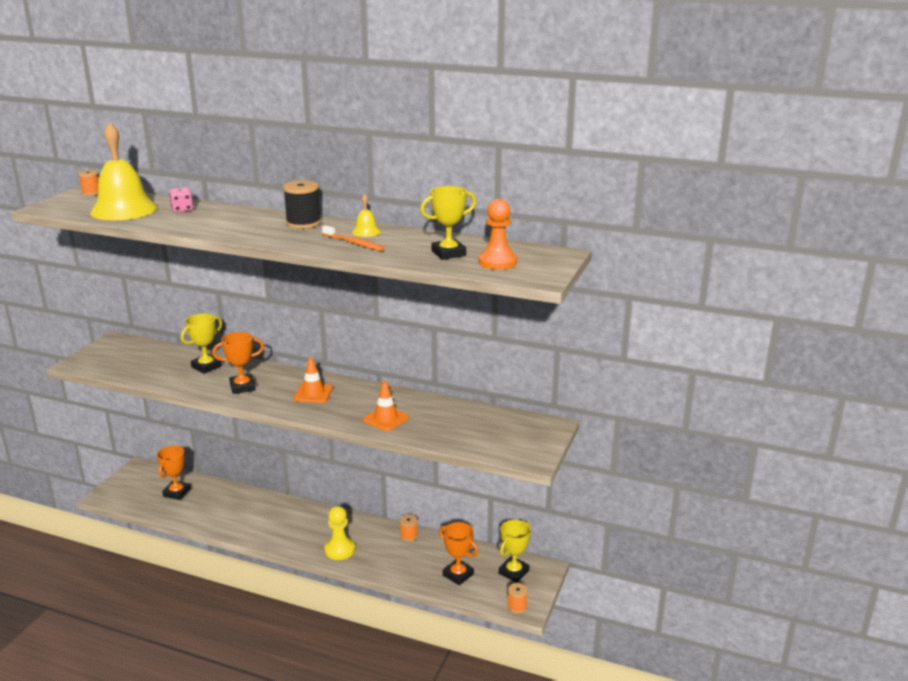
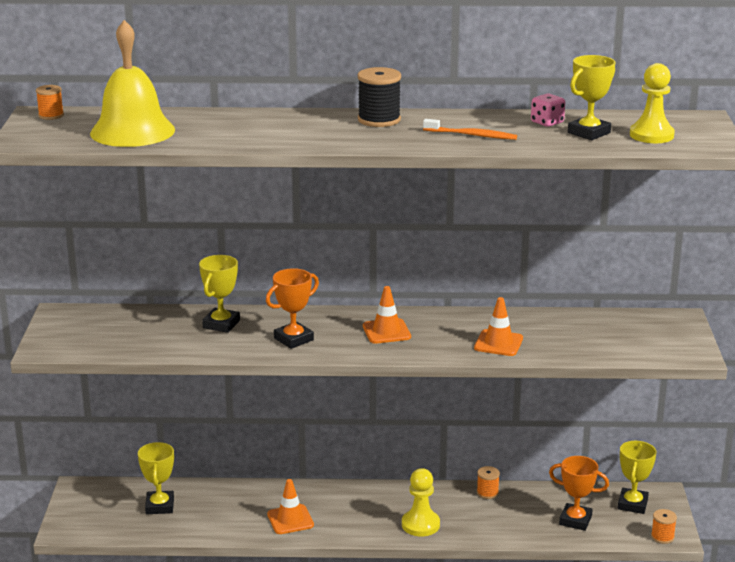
camera: 20 degrees left, 0 degrees up
orange trophy [157,446,191,500] -> yellow trophy [138,442,174,514]
pink dice [169,187,193,212] -> pink dice moved to [531,93,565,127]
yellow bell [352,194,381,237] -> none
orange pawn [478,199,517,270] -> yellow pawn [630,63,675,143]
none -> orange traffic cone [267,479,314,534]

